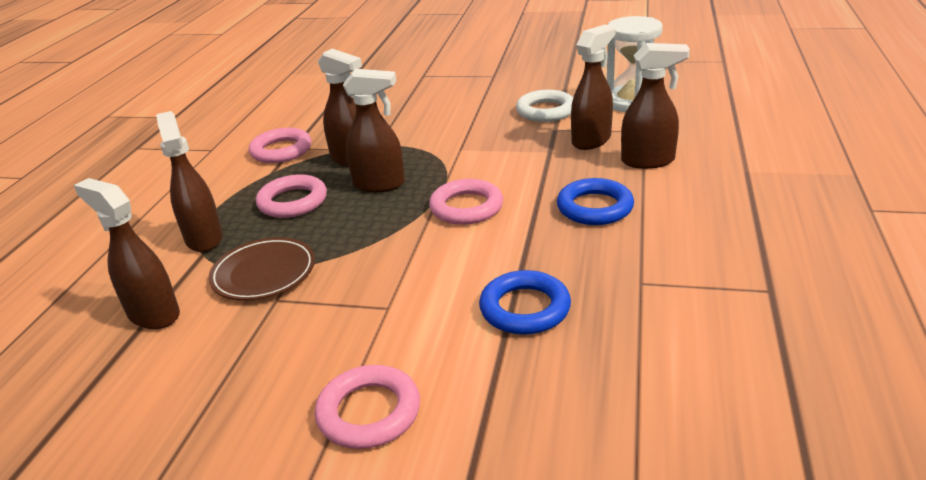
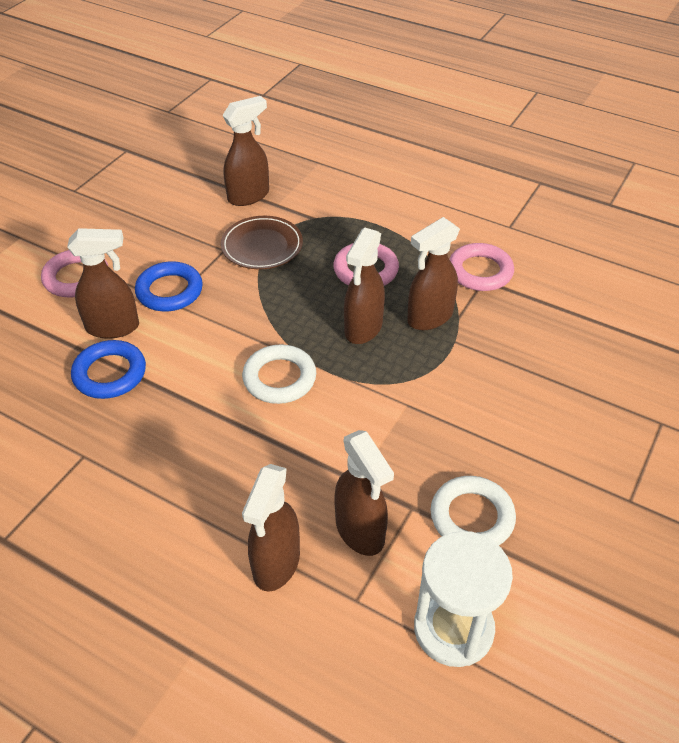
camera: 105 degrees right, 15 degrees up
brown spray bottle [156,111,223,252] -> brown spray bottle moved to [67,228,139,339]
pink ring [429,179,503,225] -> white ring [242,344,316,404]
blue ring [557,178,634,225] -> blue ring moved to [135,261,203,311]

